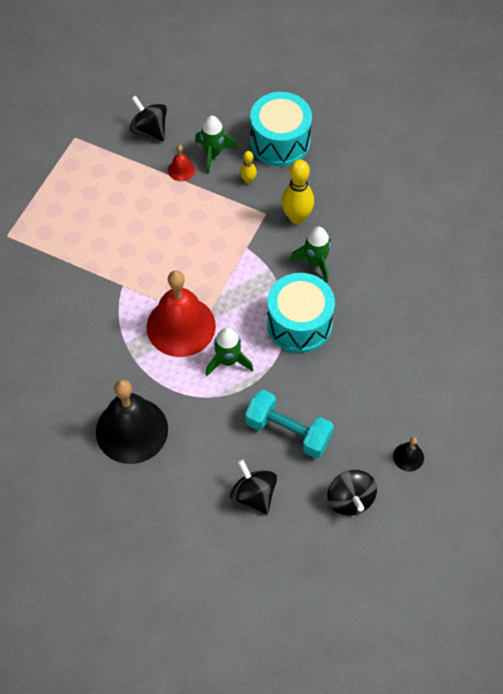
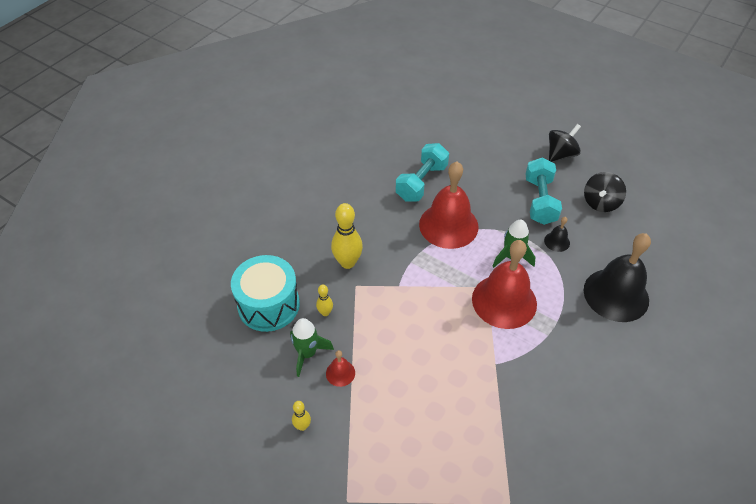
camera: 115 degrees left, 10 degrees down
black spinning top [130,95,167,141] -> yellow bowling pin [292,401,311,431]
turquoise drum [267,273,335,353] -> red bell [419,162,478,249]
green rocket [290,227,331,283] -> none
black bell [393,437,424,471] -> black bell moved to [544,217,570,252]
none -> turquoise dumbbell [396,143,449,201]

